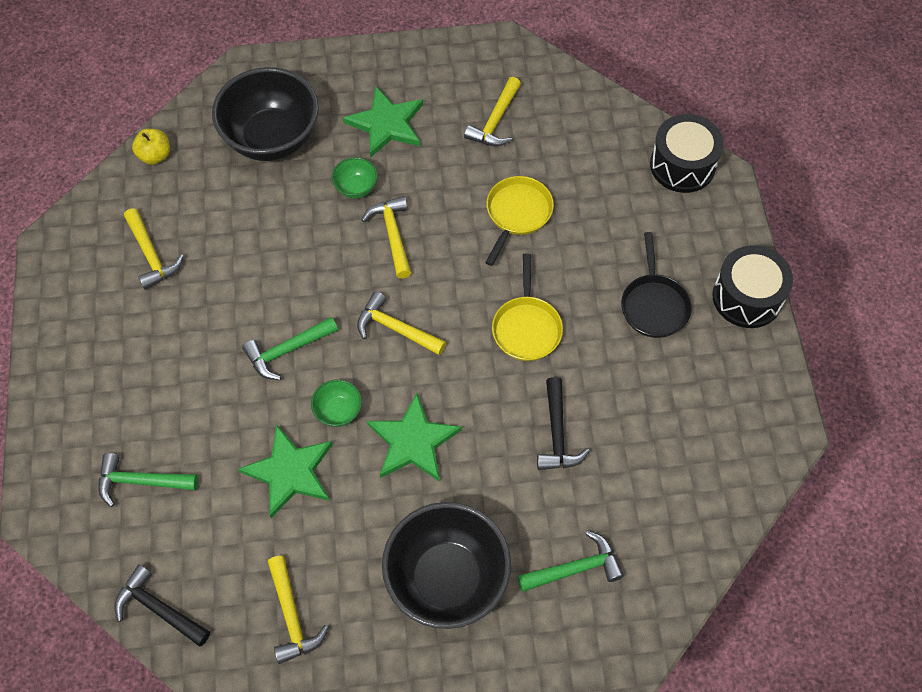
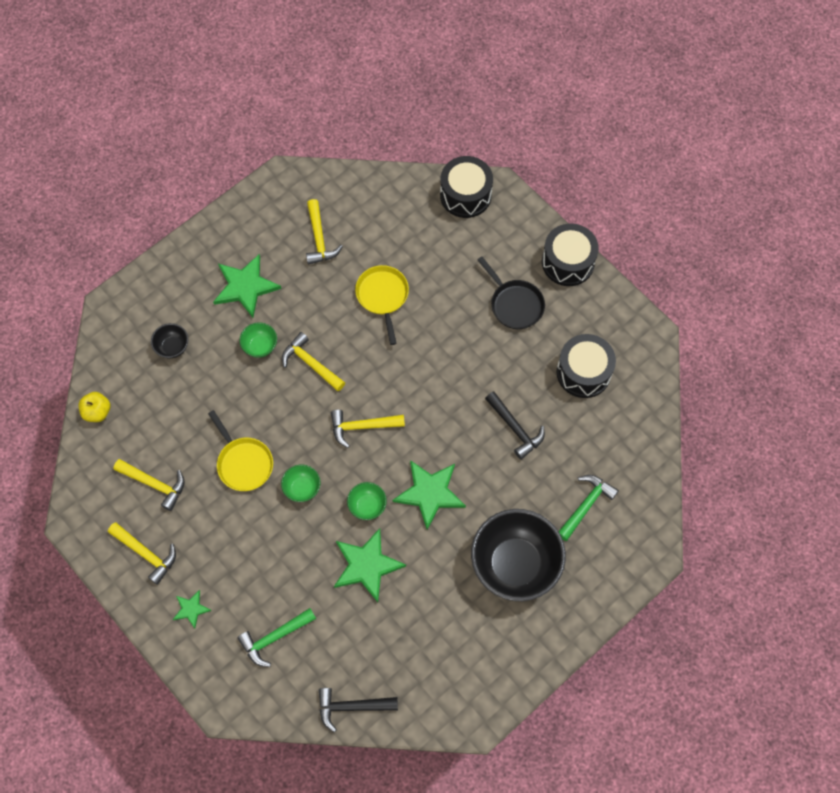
camera: 35 degrees left, 5 degrees up
black bowl [212,67,319,161] -> black bowl [151,323,189,358], size x0.43
green hammer [242,317,338,380] -> green bowl [281,465,320,502]
yellow hammer [267,556,329,664] -> yellow hammer moved to [108,522,176,585]
yellow pan [492,253,563,361] -> yellow pan moved to [208,410,273,491]
none -> green star [173,590,211,628]
none -> black drum [557,334,616,398]

